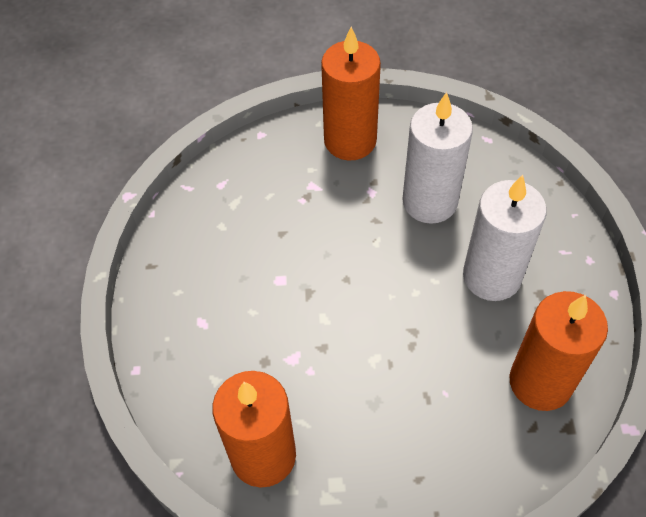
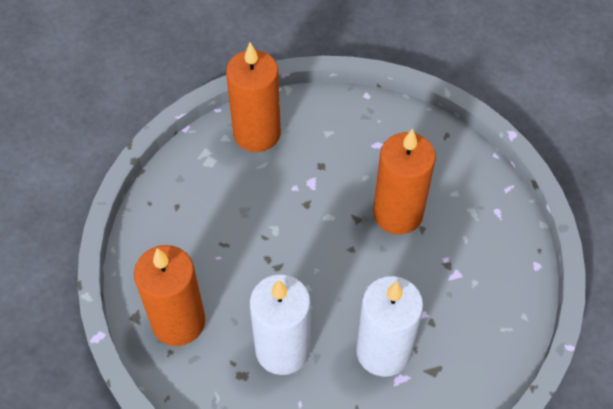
camera: 120 degrees right, 0 degrees up
orange candle [321,27,381,161] -> orange candle moved to [373,129,436,234]

